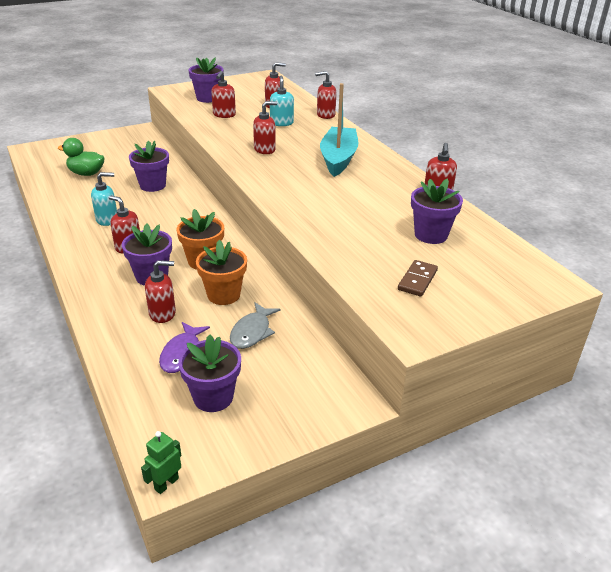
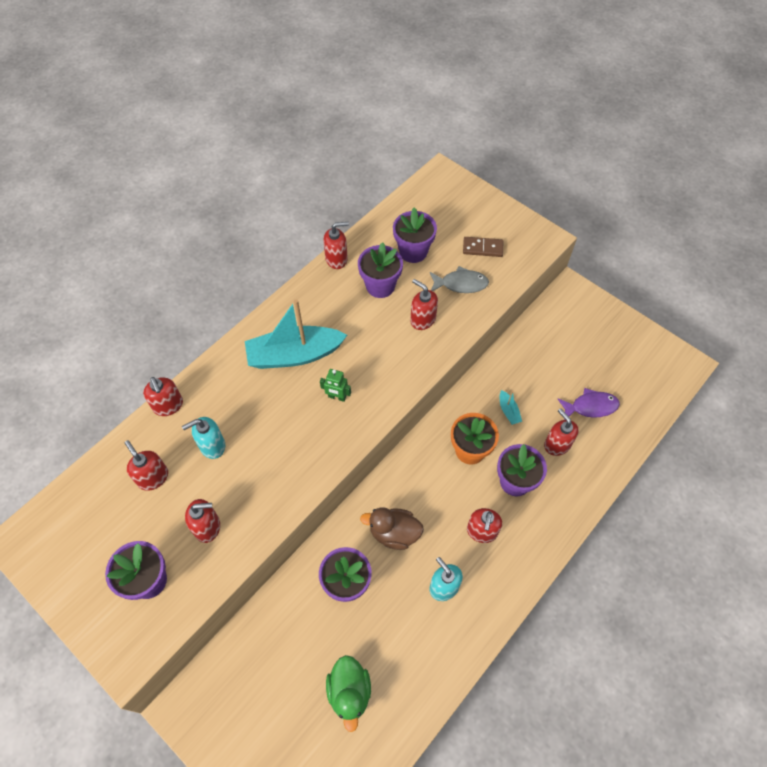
camera: 110 degrees left, 25 degrees up
green robot [141,431,181,494] -> green robot moved to [320,369,351,402]
purple flower pot [178,335,241,412] -> purple flower pot moved to [358,242,403,298]
orange flower pot [196,240,247,305] -> turquoise boat [500,390,522,425]
grey fish [230,302,280,349] -> grey fish moved to [430,266,489,293]
red soap dispenser [253,101,277,154] -> red soap dispenser moved to [410,279,438,330]
none -> brown duck [360,507,424,550]

